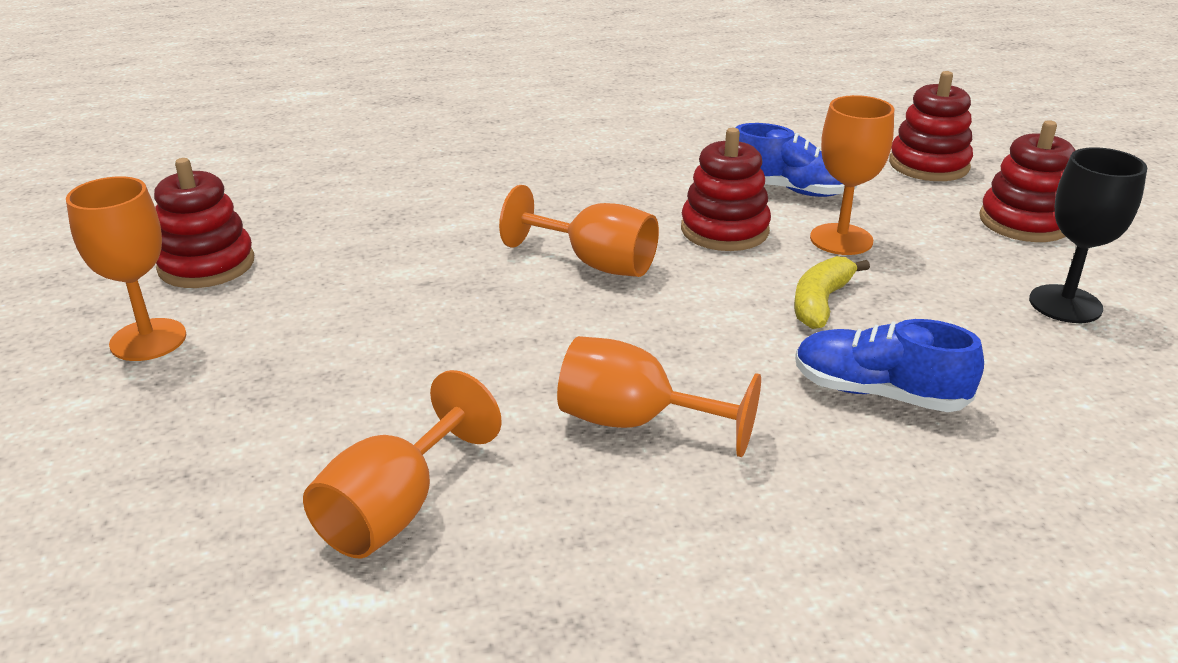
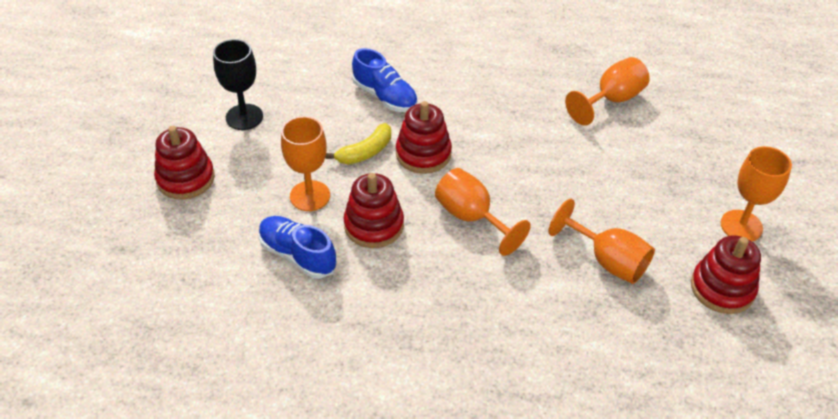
camera: 160 degrees left, 15 degrees up
orange goblet [557,336,761,457] -> orange goblet moved to [548,199,655,284]
red stacking toy [889,71,973,181] -> red stacking toy moved to [396,101,452,174]

